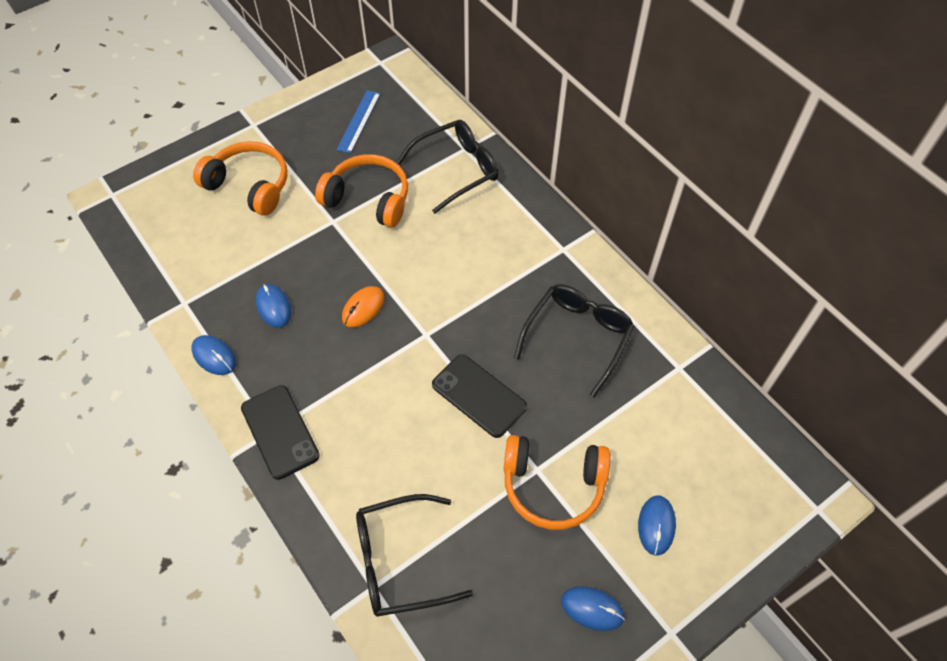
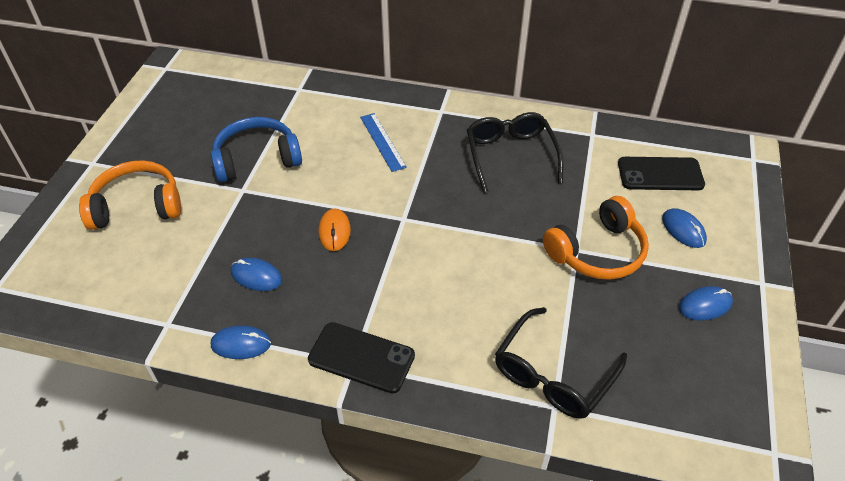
camera: 40 degrees left, 10 degrees down
orange headphones [315,154,408,228] -> blue headphones [211,117,302,182]
blue ruler [336,90,381,153] -> blue ruler moved to [360,113,407,172]
black glasses [397,120,499,214] -> none
black phone [432,354,527,438] -> black phone moved to [618,157,705,190]

